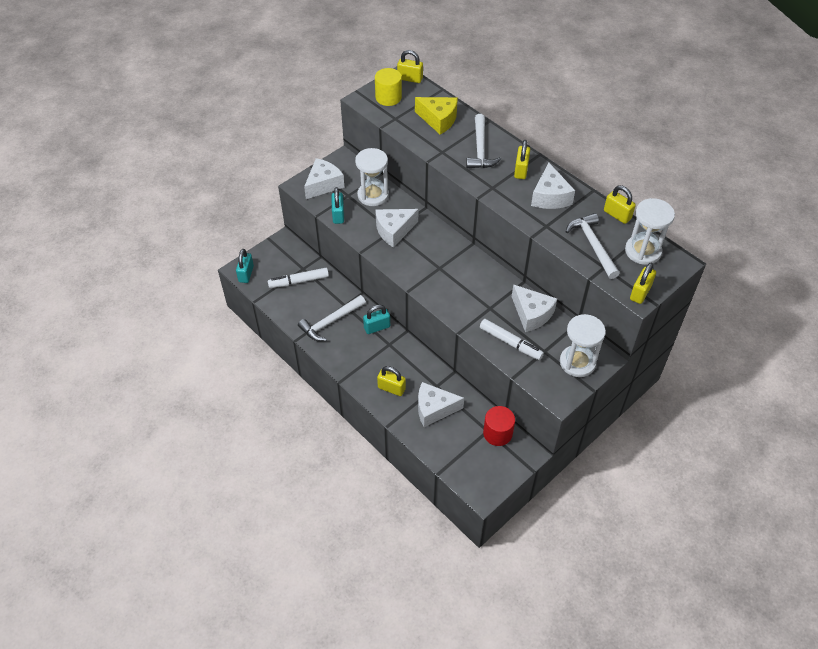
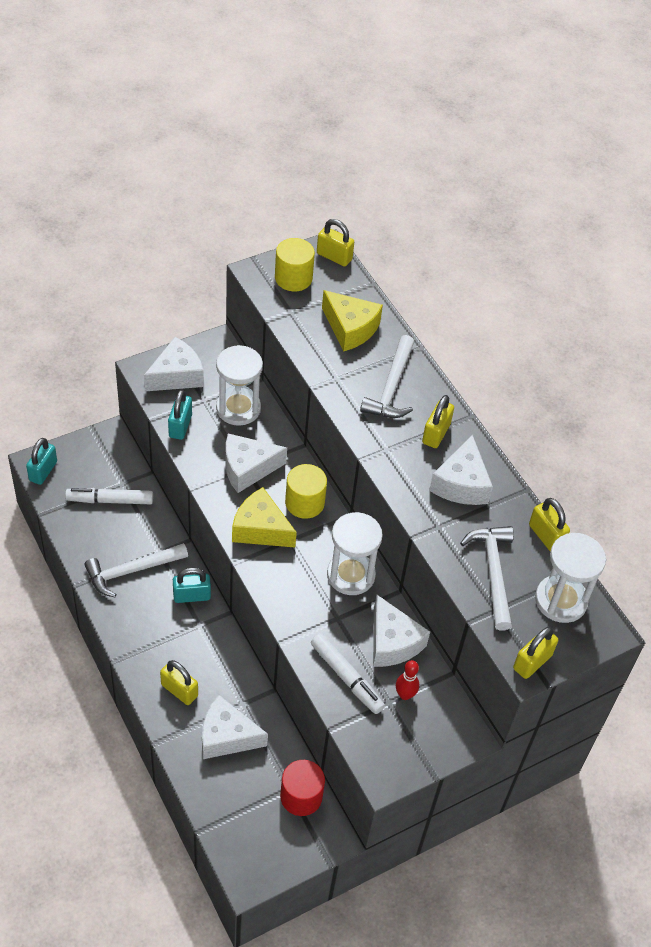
camera: 10 degrees right, 0 degrees up
white hourglass [560,314,606,377] -> white hourglass moved to [327,512,383,595]
none -> yellow cheese [232,487,297,548]
none -> yellow cylinder [285,464,327,519]
none -> red bowling pin [396,660,419,700]

